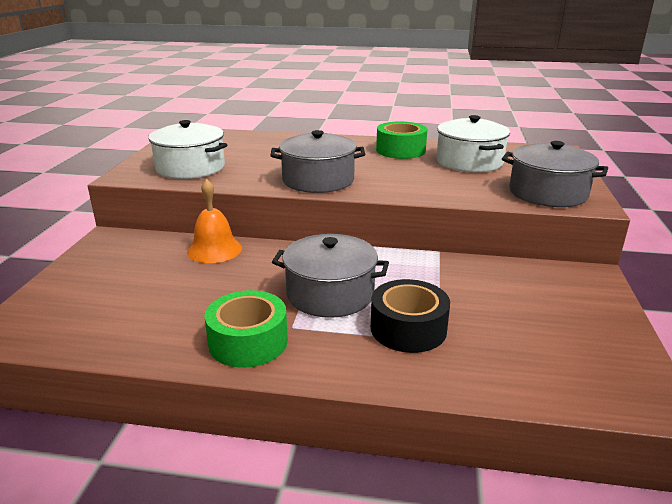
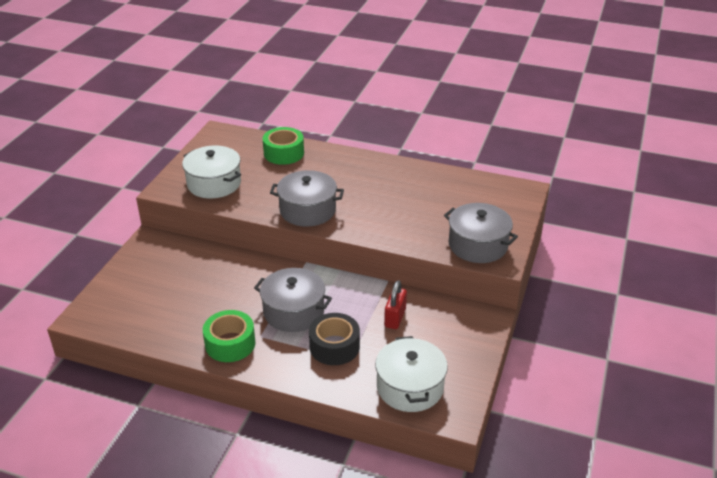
camera: 10 degrees right, 10 degrees up
orange bell [187,179,242,263] -> none
green tape [376,121,427,159] -> green tape moved to [263,127,304,165]
white pot [436,115,510,172] -> white pot moved to [375,336,448,412]
none -> red padlock [384,280,407,329]

